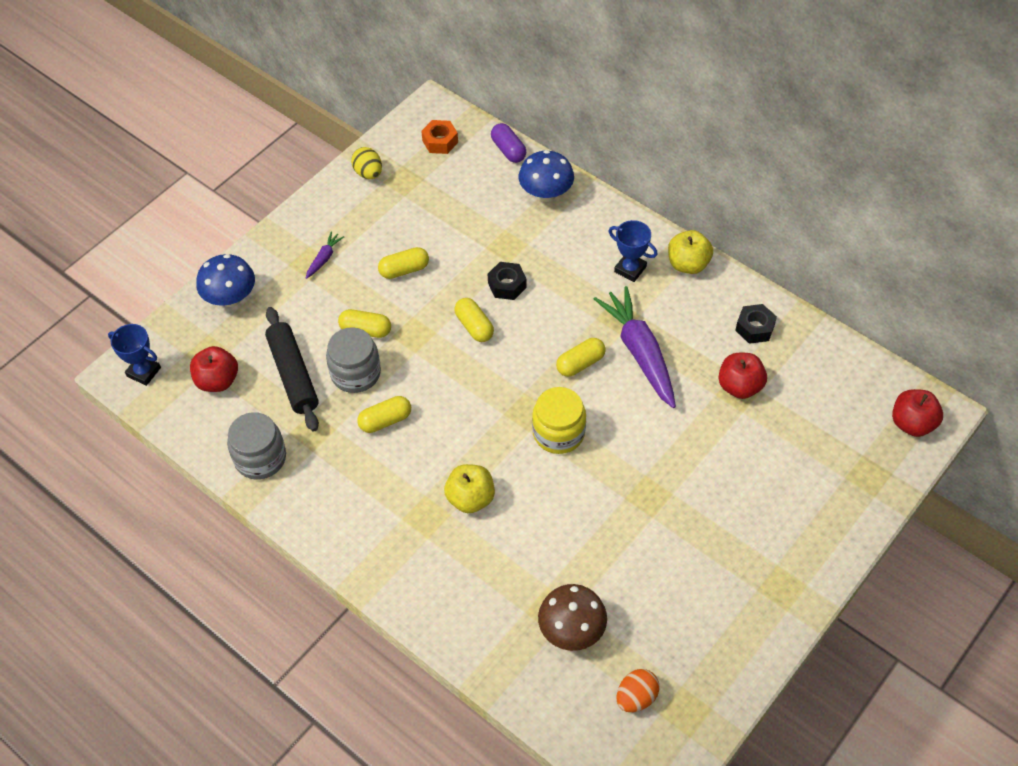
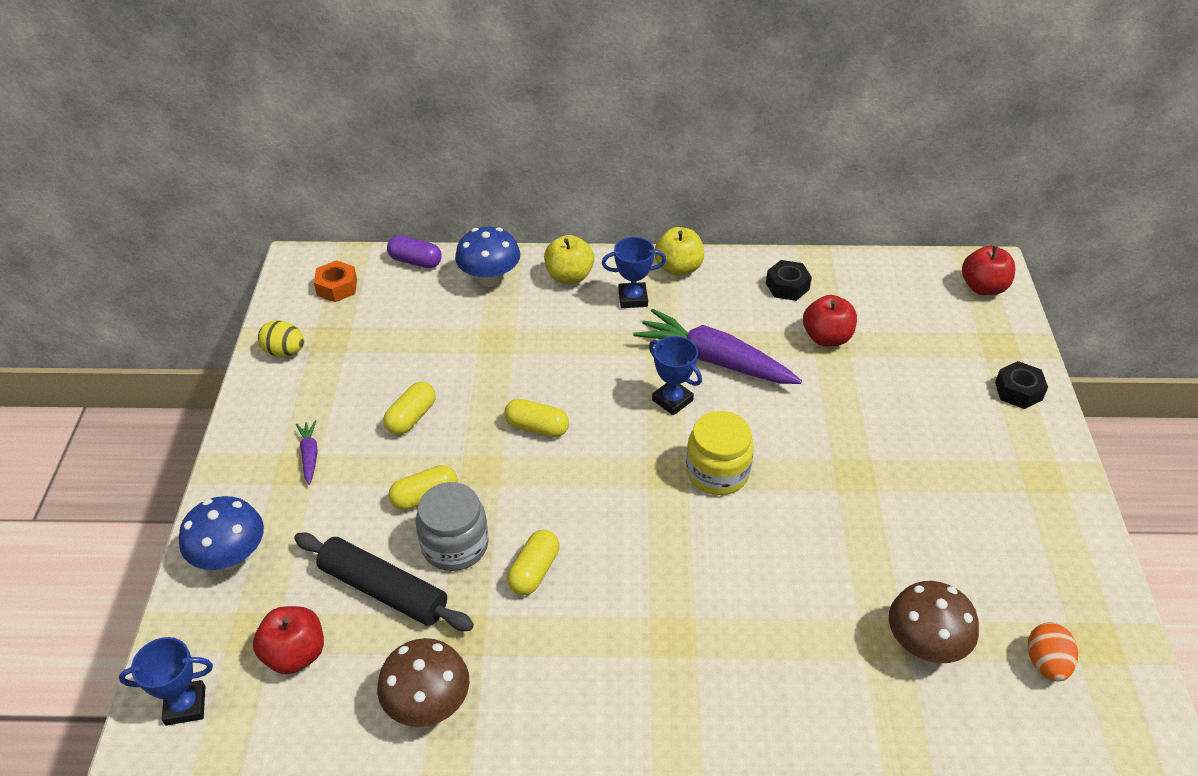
camera: 40 degrees left, 10 degrees down
grey jar [227,412,286,480] -> brown mushroom [377,638,469,727]
yellow apple [444,464,495,513] -> yellow apple moved to [544,235,595,284]
black nut [488,262,527,300] -> black nut moved to [995,361,1048,409]
yellow capsule [556,338,606,377] -> blue trophy [649,336,702,415]

